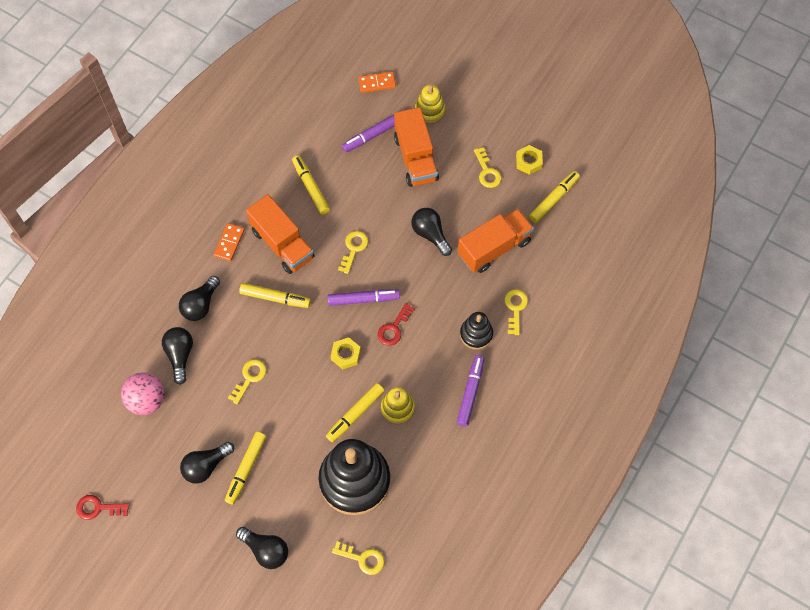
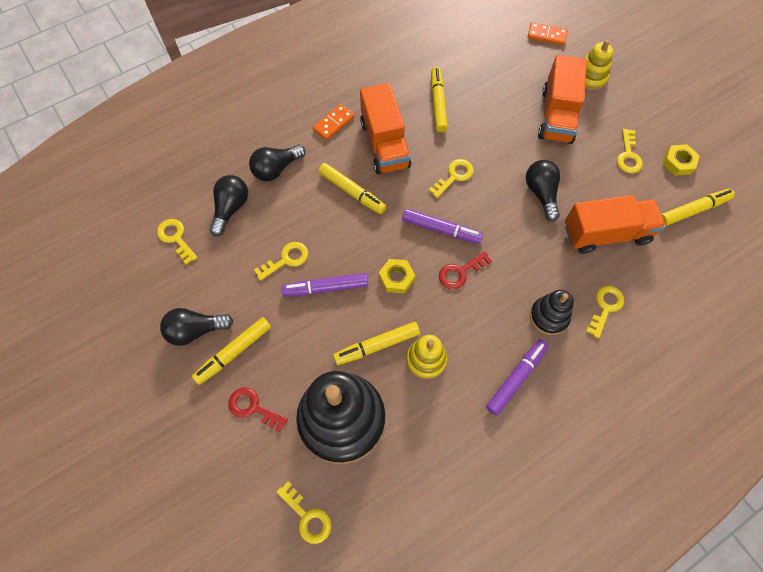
camera: 25 degrees right, 0 degrees up
red key [76,495,130,520] -> red key moved to [228,387,288,432]
pink ball [121,372,165,415] -> yellow key [157,219,198,265]
black light bulb [236,527,288,569] -> none
purple marker [342,115,394,152] -> purple marker moved to [281,273,368,297]

